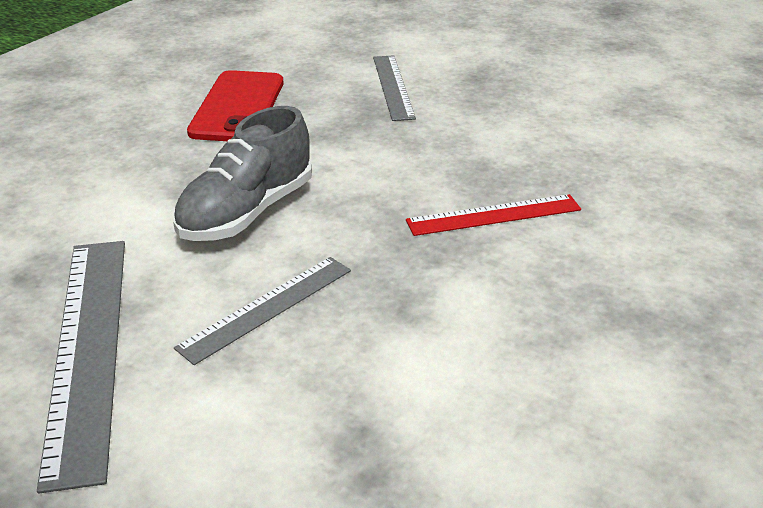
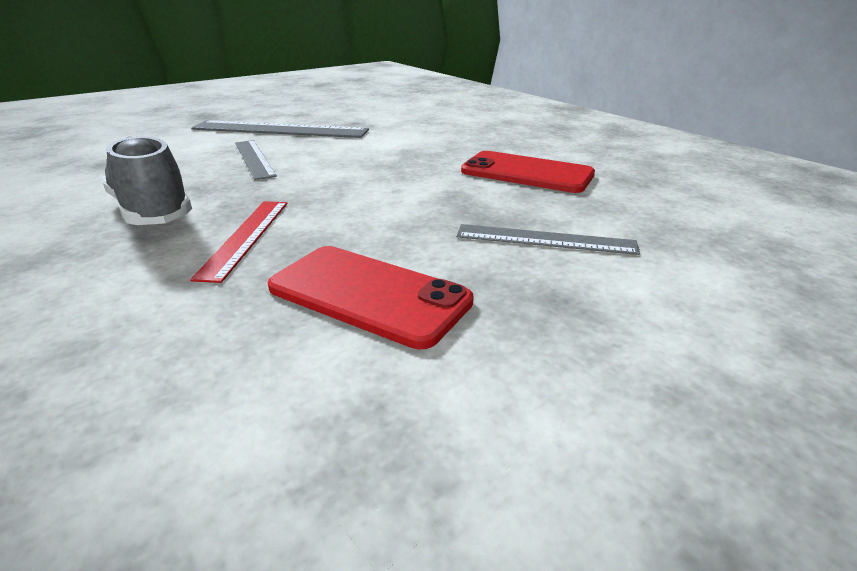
camera: 110 degrees right, 5 degrees down
grey shoe [173,106,312,241] -> grey shoe moved to [102,135,192,225]
none -> red phone [268,246,474,349]

